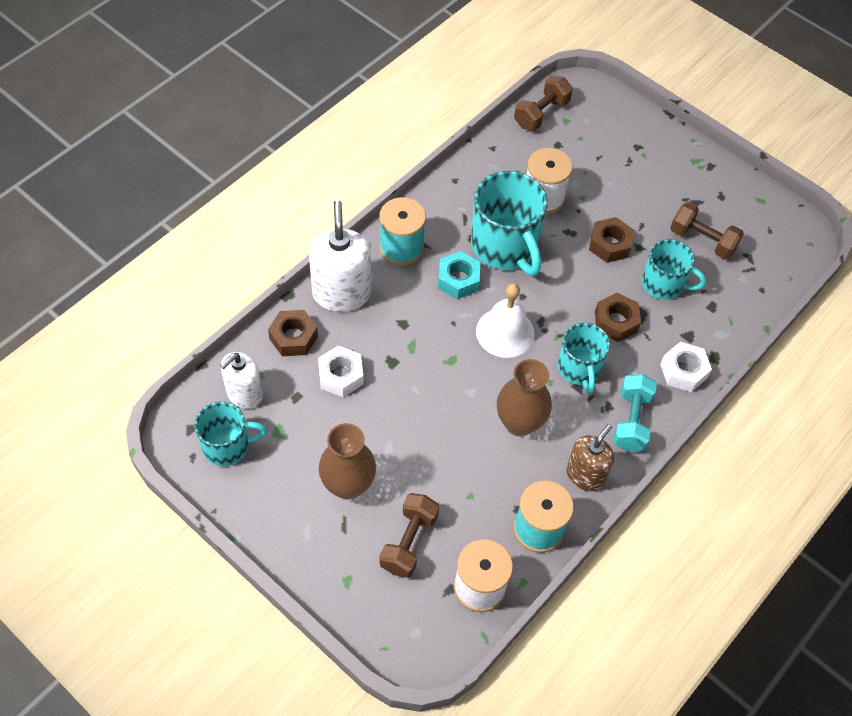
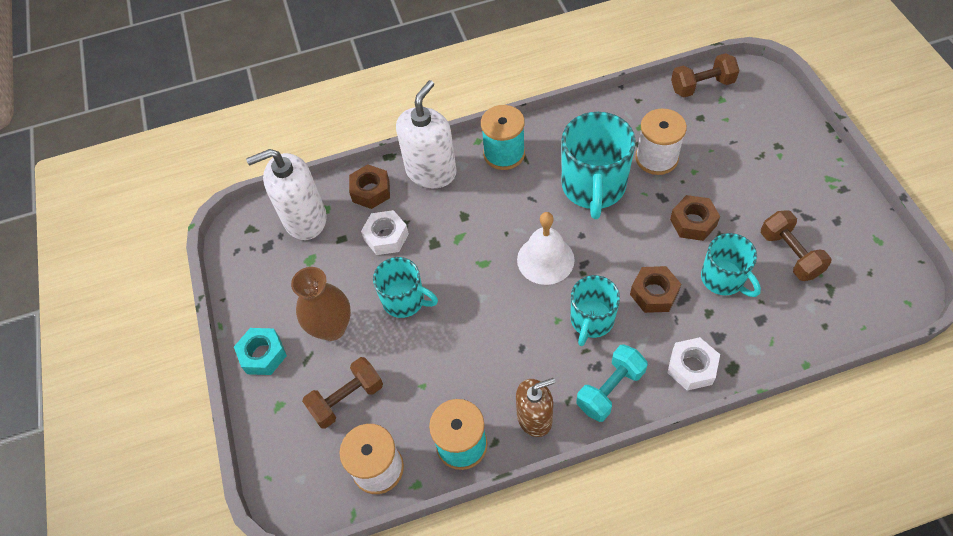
camera: 40 degrees right, 0 degrees up
turquoise mug [194,402,268,466] -> turquoise mug moved to [373,257,438,318]
white soap dispenser [220,352,263,409] -> white soap dispenser [246,149,327,240], size x1.53
turquoise nut [438,251,480,299] -> turquoise nut moved to [234,328,287,375]
brown vase [497,359,552,436] -> none

